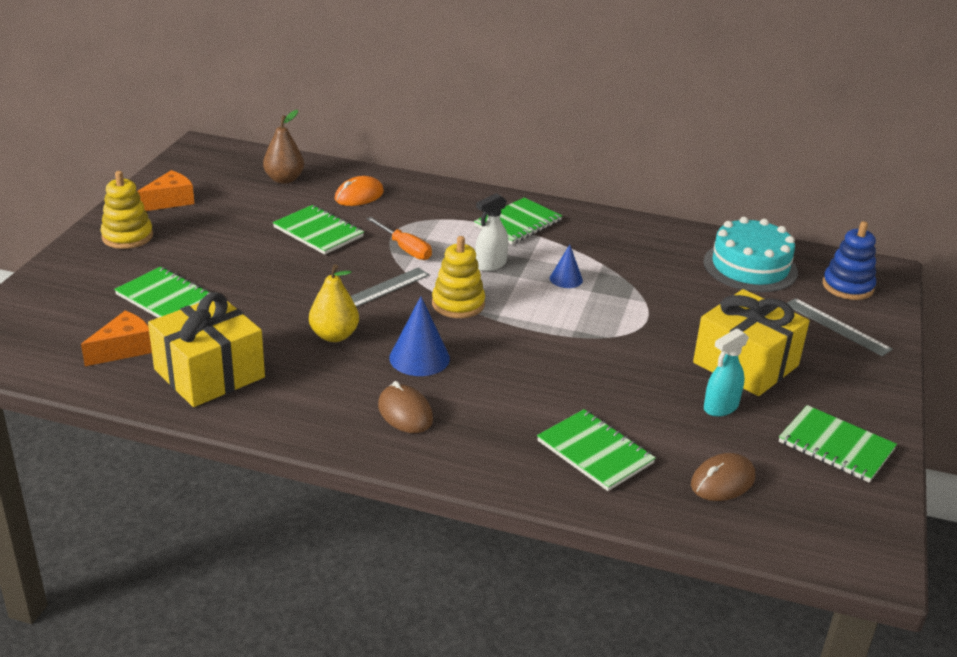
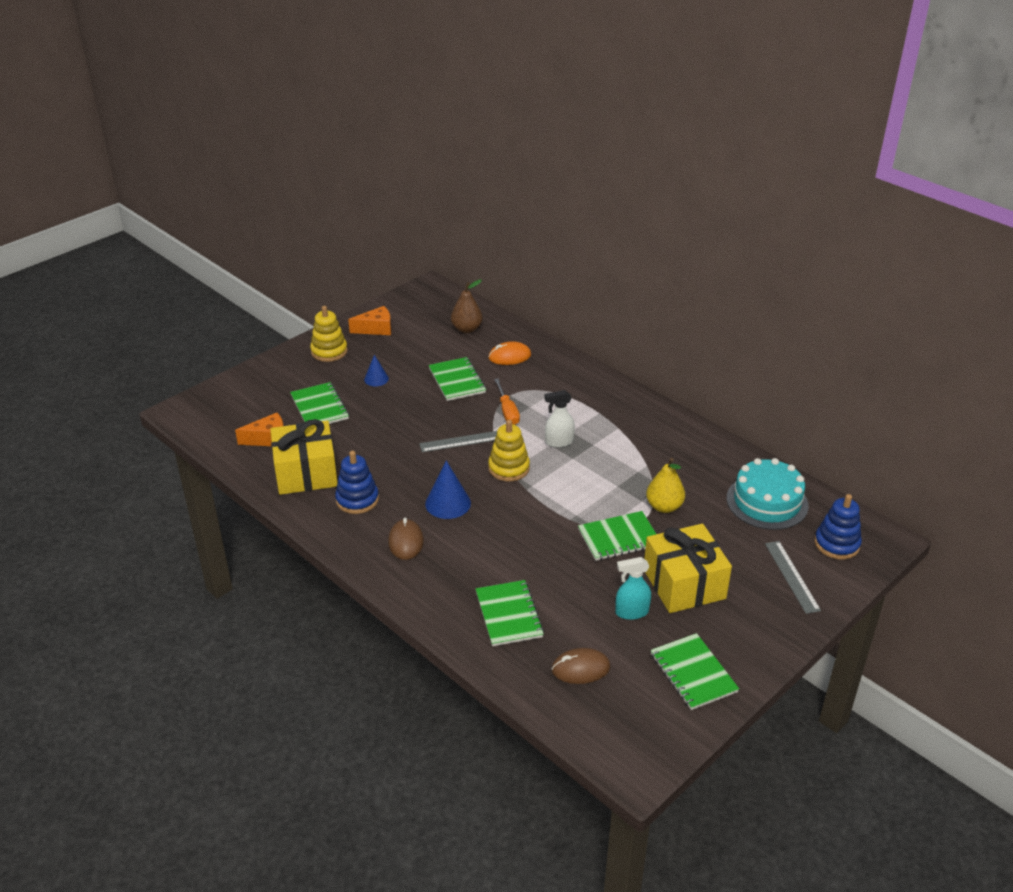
camera: 30 degrees right, 5 degrees up
yellow pear [309,264,359,342] -> yellow pear moved to [646,458,685,513]
green notebook [474,197,562,245] -> green notebook moved to [578,511,656,561]
blue cone [550,244,583,288] -> blue cone moved to [364,355,389,386]
none -> blue stacking toy [335,451,379,514]

